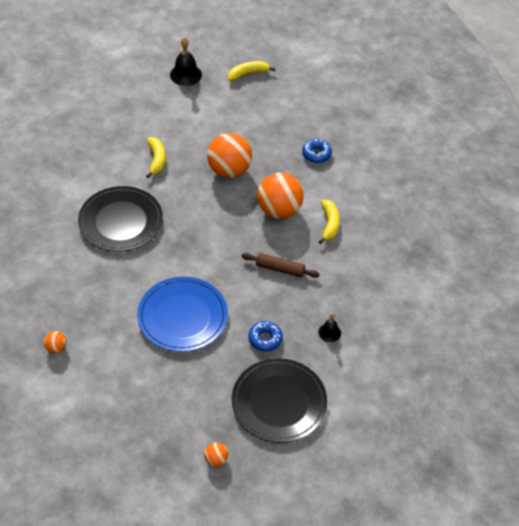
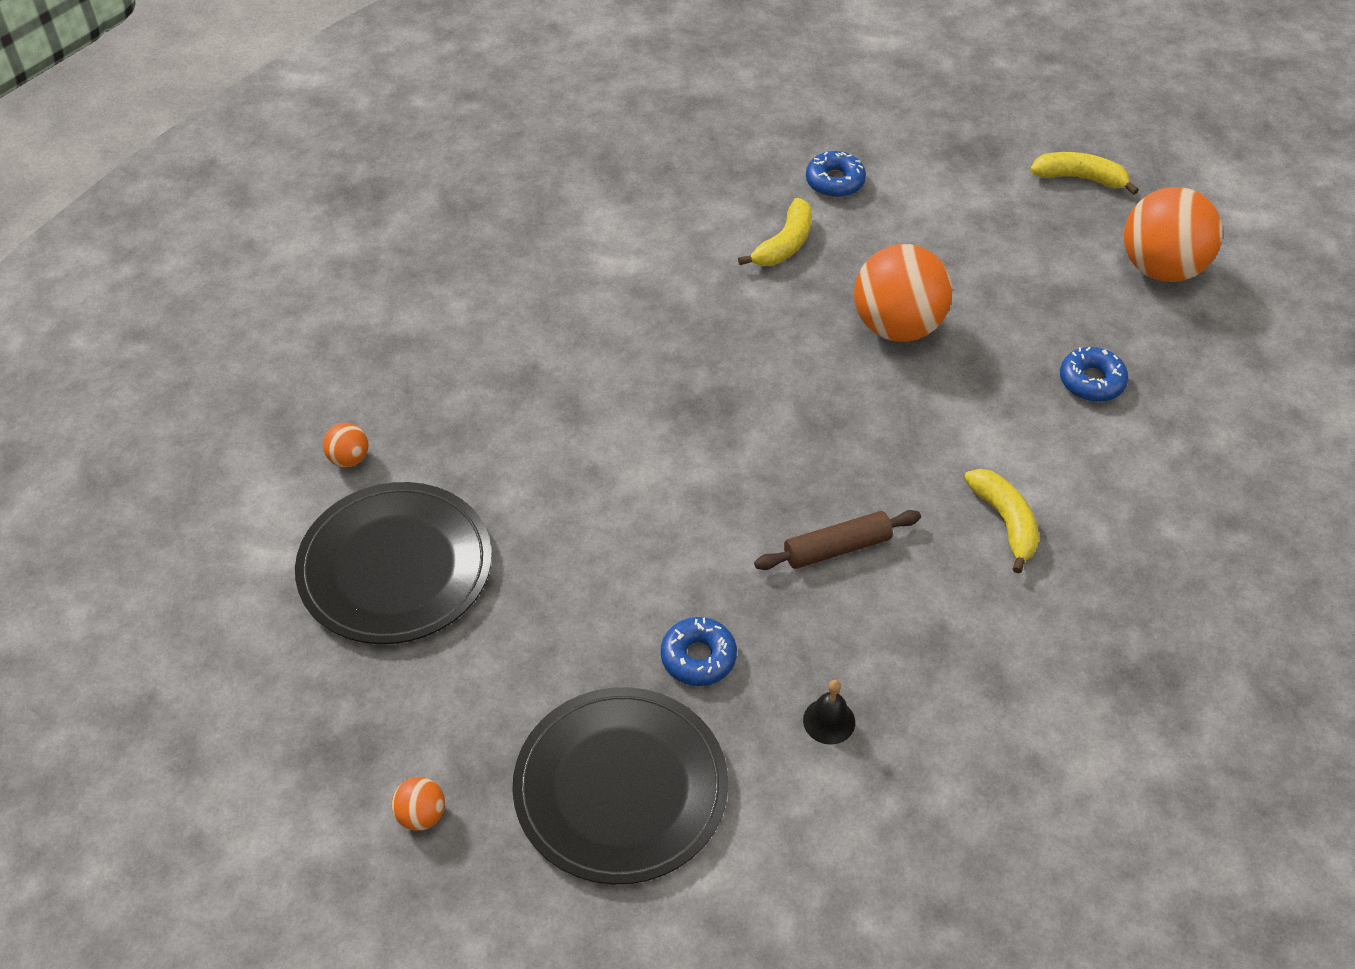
camera: 40 degrees right, 0 degrees up
black plate [78,186,163,252] -> black plate moved to [295,482,492,644]
blue plate [137,277,228,352] -> none
black bell [170,37,202,86] -> none
brown rolling pin [242,253,319,278] -> brown rolling pin turned 75 degrees counterclockwise [754,510,921,570]
orange ball [257,172,304,219] -> orange ball moved to [1124,187,1223,282]
yellow banana [319,200,340,244] -> yellow banana turned 60 degrees counterclockwise [964,469,1039,574]
none -> blue donut [806,151,866,198]

